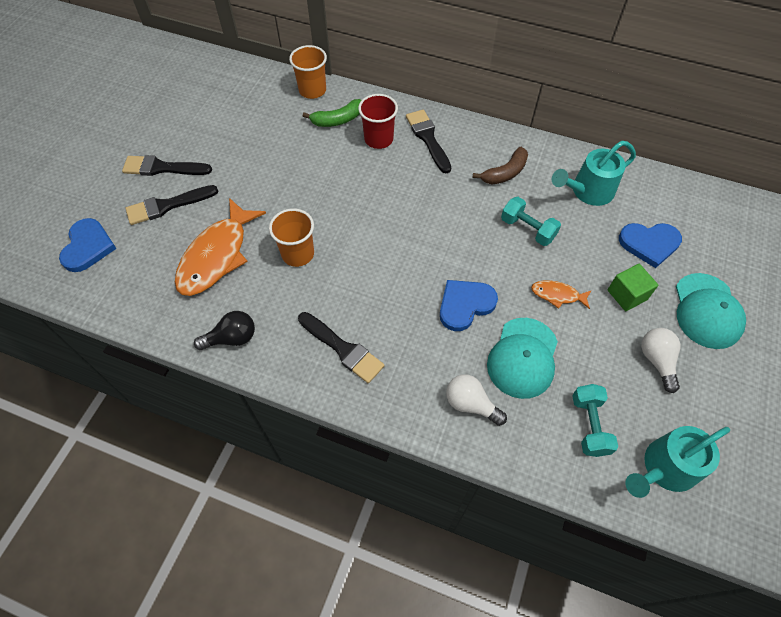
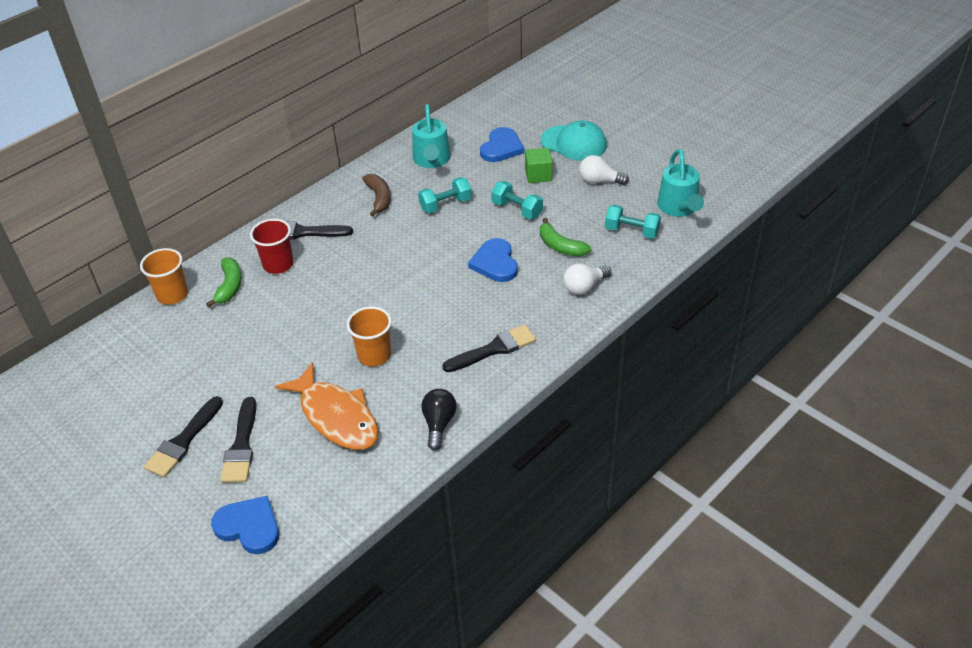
camera: 65 degrees left, 15 degrees down
turquoise cap [487,318,558,399] -> green banana [540,218,591,257]
orange fish [531,280,592,309] -> turquoise dumbbell [491,181,543,219]

